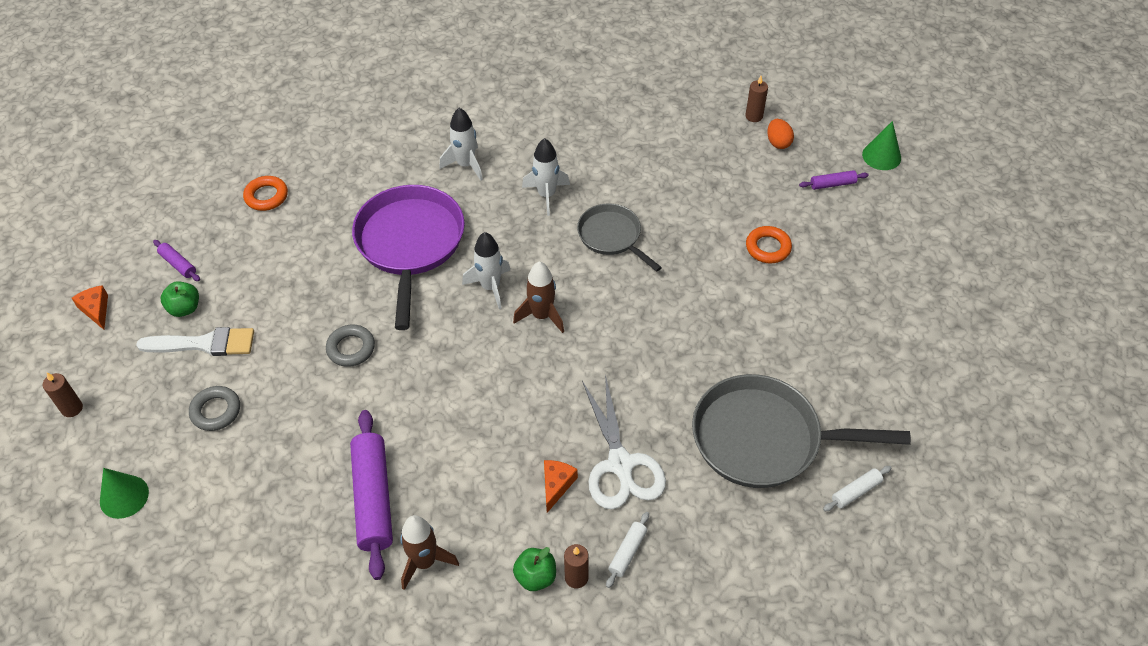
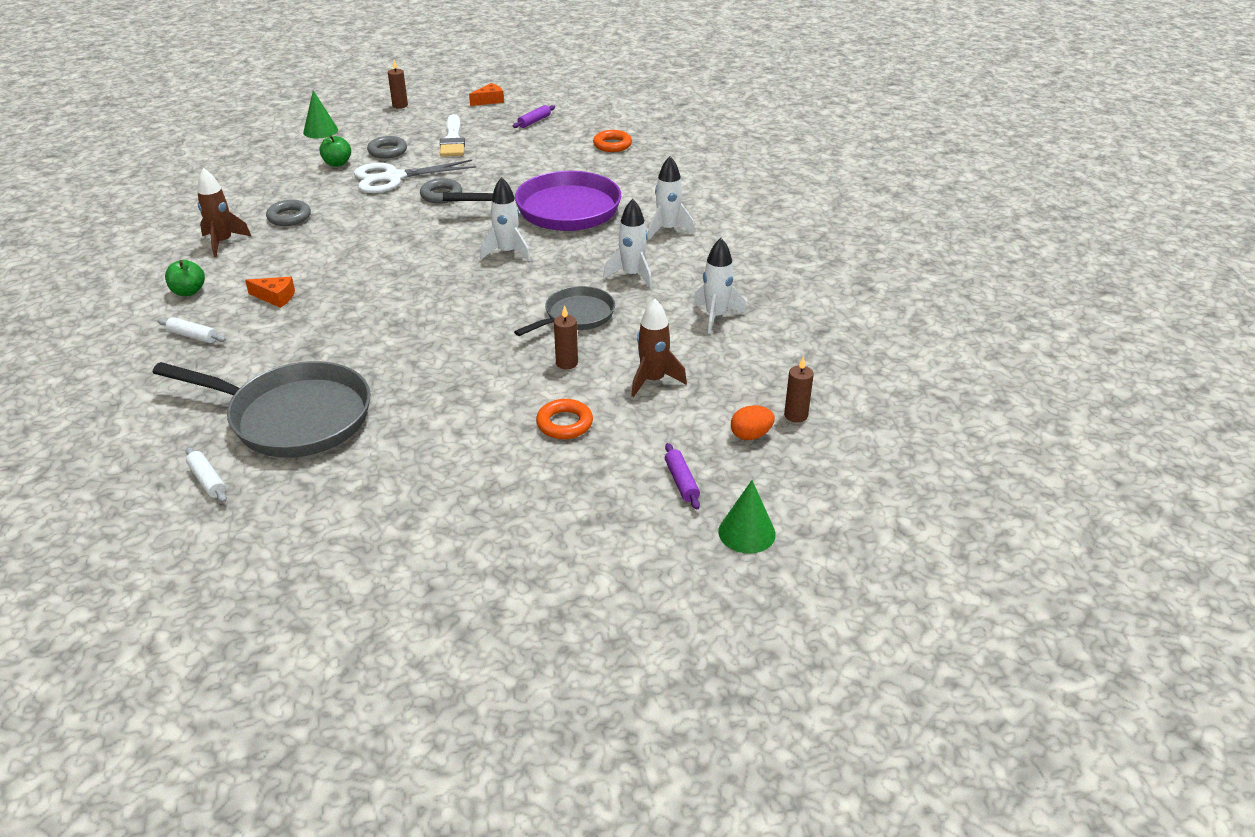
camera: 85 degrees right, 15 degrees down
green apple [161,281,199,317] -> green apple moved to [319,135,351,167]
purple rolling pin [350,410,393,580] -> grey ring [266,200,311,226]
brown rocket [513,261,564,333] -> brown rocket moved to [631,299,687,397]
brown candle [564,544,589,588] -> brown candle moved to [554,305,578,369]
white scissors [582,375,666,509] -> white scissors moved to [354,160,477,193]
grey pan [692,374,911,488] -> grey pan turned 105 degrees clockwise [152,361,371,458]
none -> white rocket [693,238,746,334]

